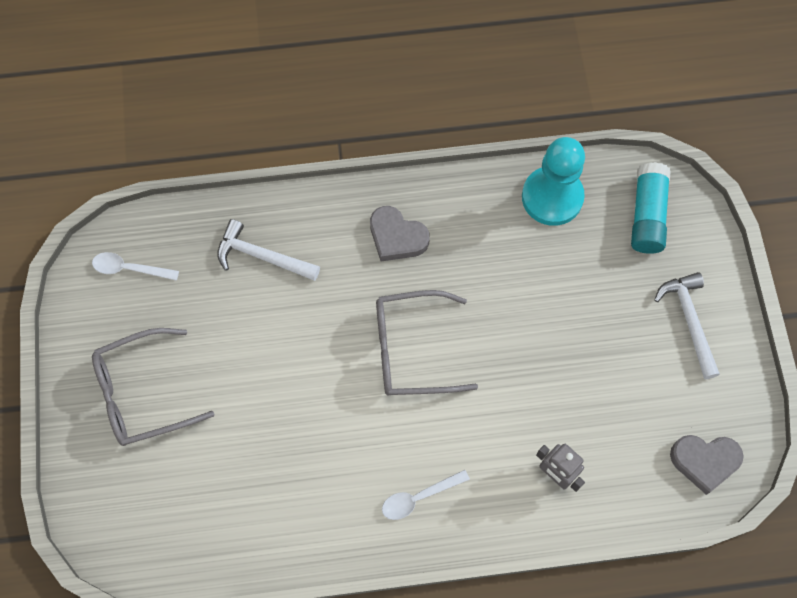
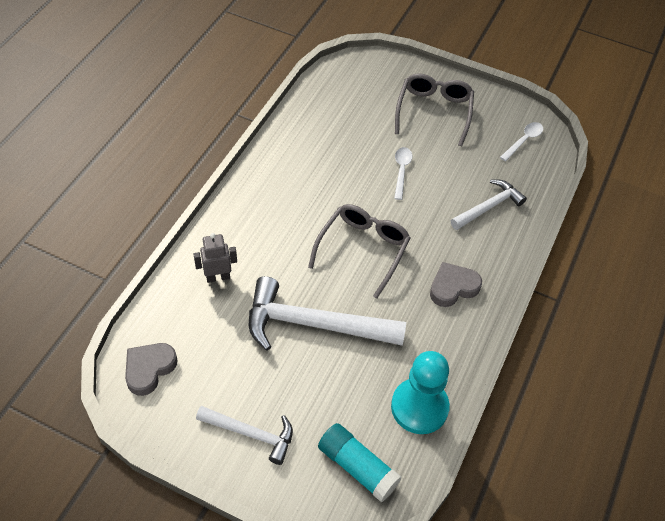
camera: 120 degrees right, 15 degrees down
white spoon [382,470,470,520] -> white spoon moved to [394,147,412,200]
none -> white hammer [249,276,406,351]

